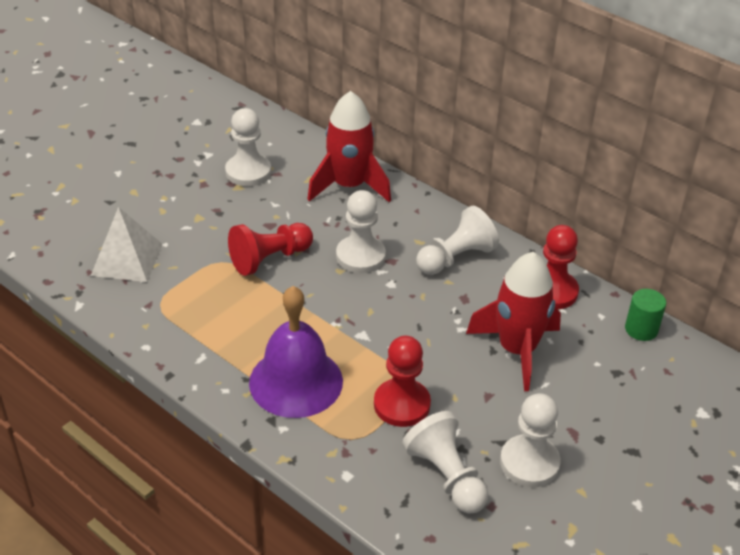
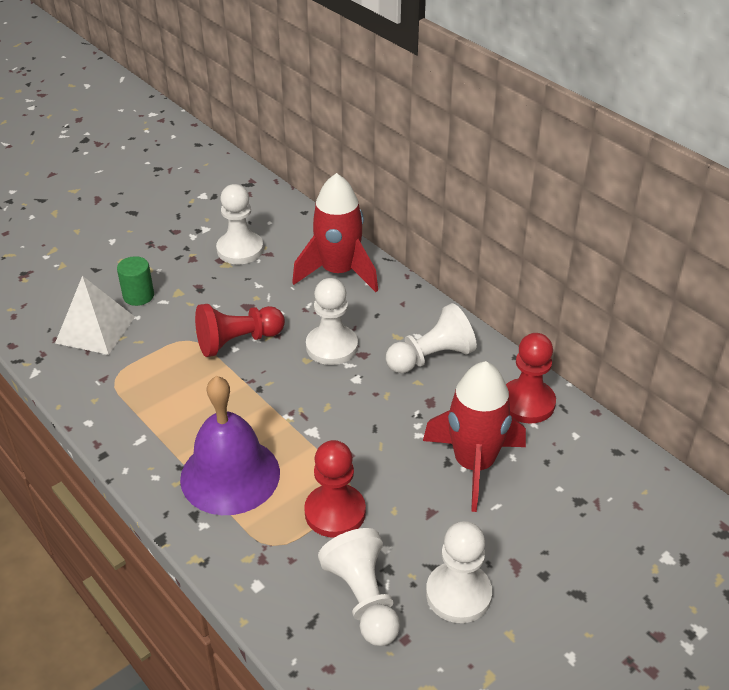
camera: 10 degrees right, 0 degrees up
green cylinder [625,289,666,341] -> green cylinder moved to [117,256,154,306]

